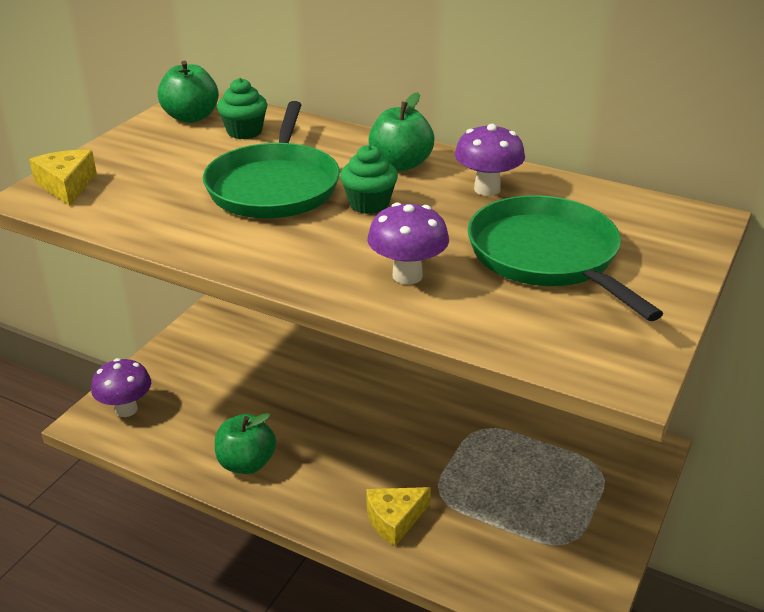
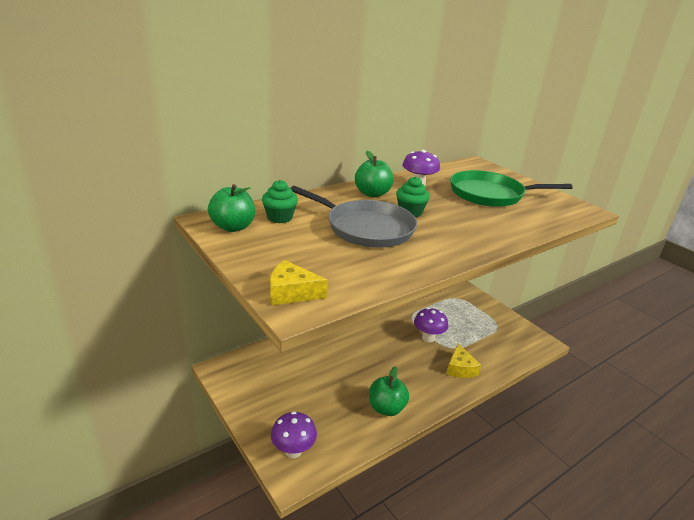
camera: 65 degrees left, 5 degrees down
green pan [203,101,340,218] -> grey pan [291,186,417,248]
purple mushroom [367,202,449,285] -> purple mushroom moved to [414,308,448,342]

